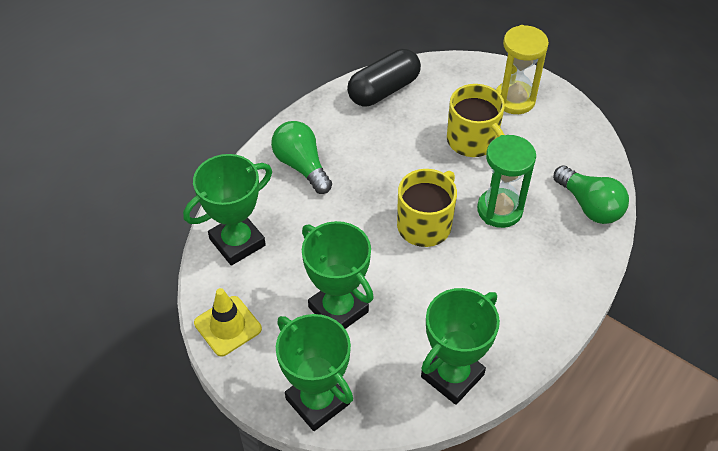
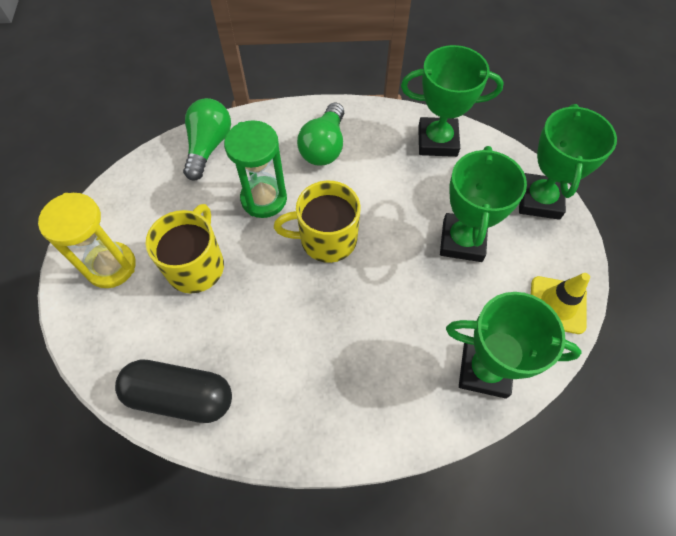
camera: 130 degrees left, 10 degrees up
green light bulb [271,121,332,194] -> green light bulb moved to [297,102,344,166]

